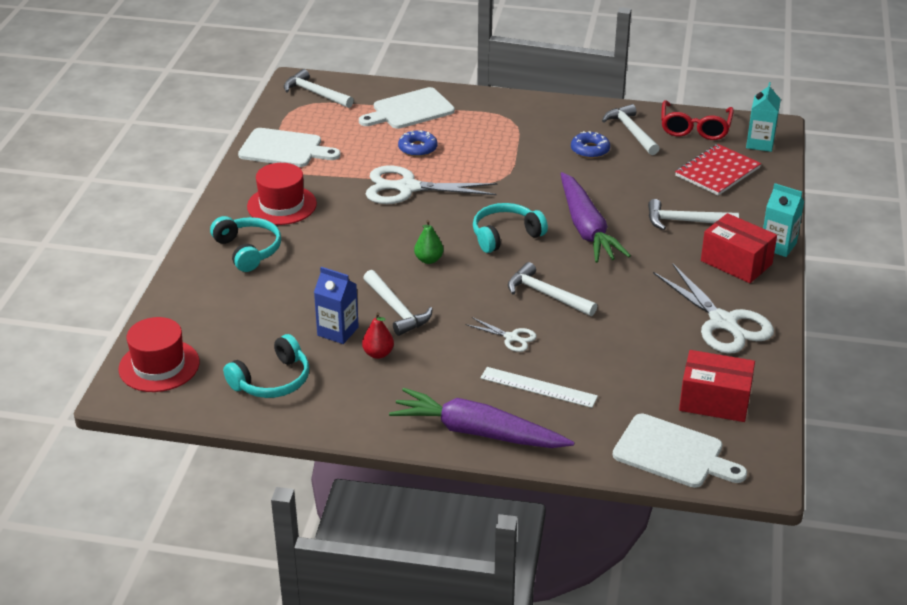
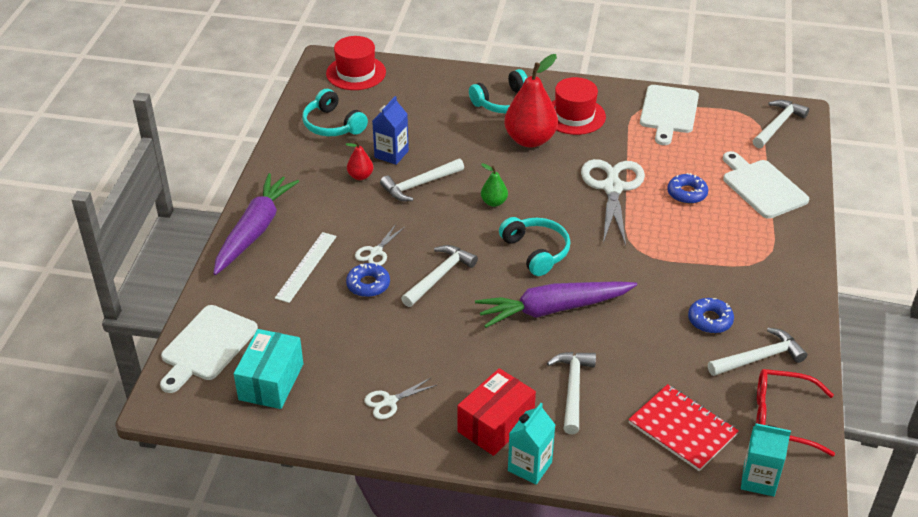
camera: 90 degrees right, 5 degrees up
white scissors [653,263,774,354] -> white scissors [364,378,437,419], size x0.48
red box [679,350,755,422] -> turquoise box [234,329,303,409]
none -> blue donut [346,263,390,297]
none -> red pear [504,54,558,148]

